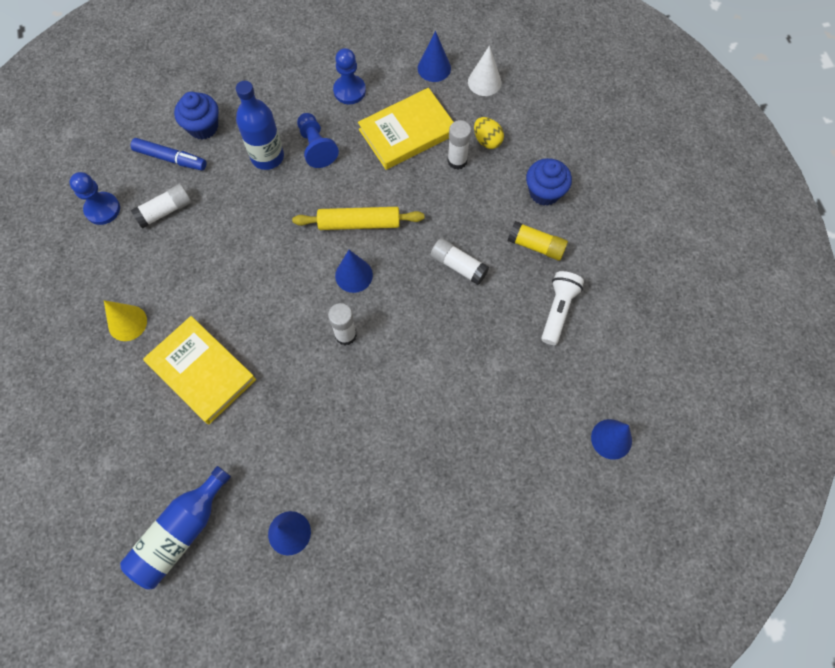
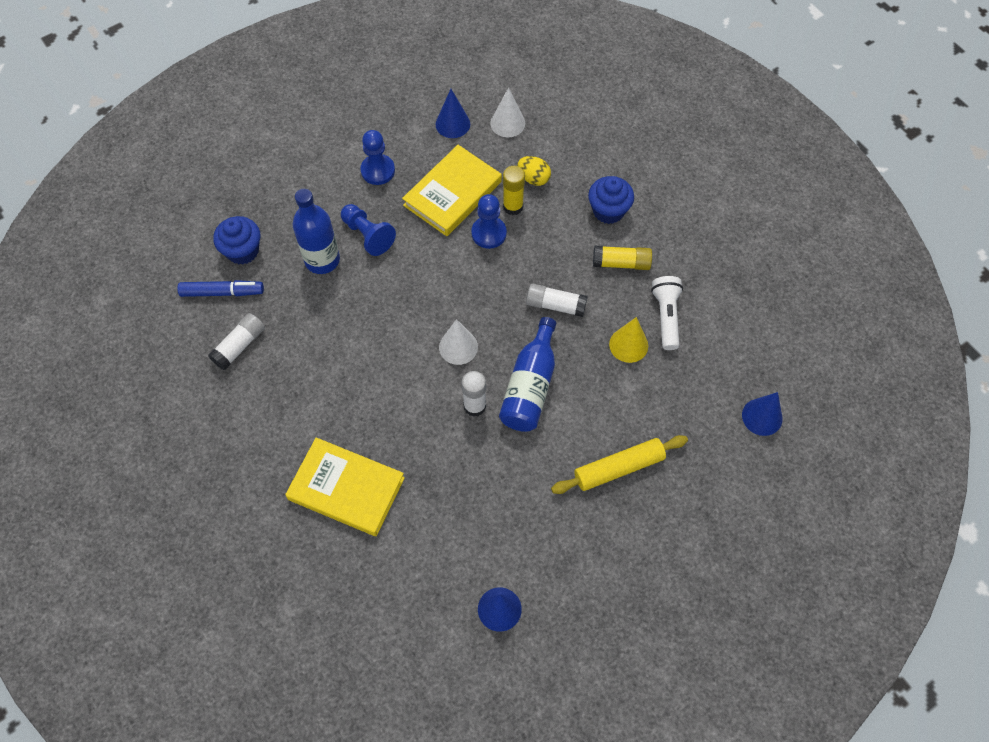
camera: 20 degrees left, 5 degrees down
blue pawn [69,172,120,225] -> blue pawn moved to [471,194,507,249]
yellow cone [104,300,147,341] -> yellow cone moved to [609,317,648,363]
blue bottle [120,466,231,590] -> blue bottle moved to [499,317,556,432]
yellow rolling pin [292,207,424,230] -> yellow rolling pin moved to [551,435,688,494]
blue cone [335,250,373,293] -> white cone [439,319,478,365]
white glue stick [447,120,471,170] -> yellow glue stick [503,166,525,215]

